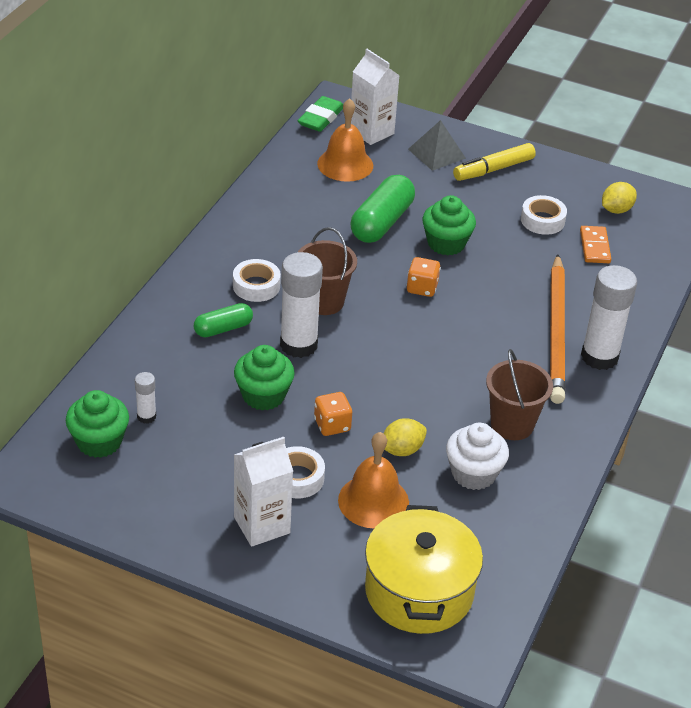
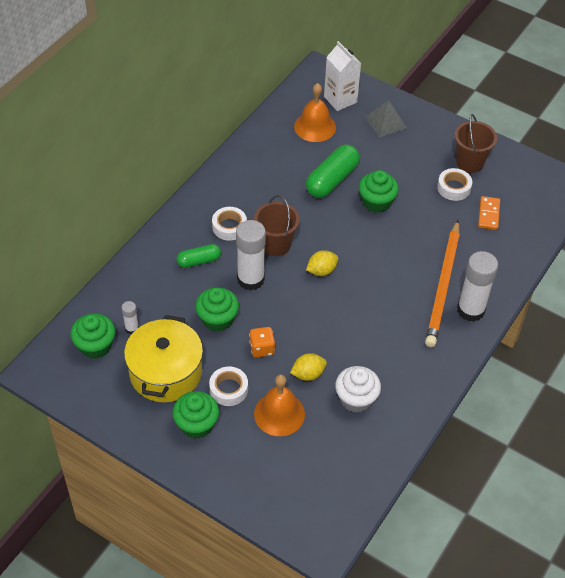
camera: 10 degrees right, 10 degrees up
white carton [234,437,293,547] -> green cupcake [172,391,219,439]
green eraser [298,96,343,132] -> none
yellow pot [365,505,483,634] -> yellow pot moved to [124,315,203,402]
orange dice [406,257,441,297] -> none
yellow marker [453,143,536,181] -> none
brown bucket [486,349,553,440] -> brown bucket moved to [454,114,497,173]
yellow lemon [602,182,637,214] -> yellow lemon moved to [306,250,338,276]

